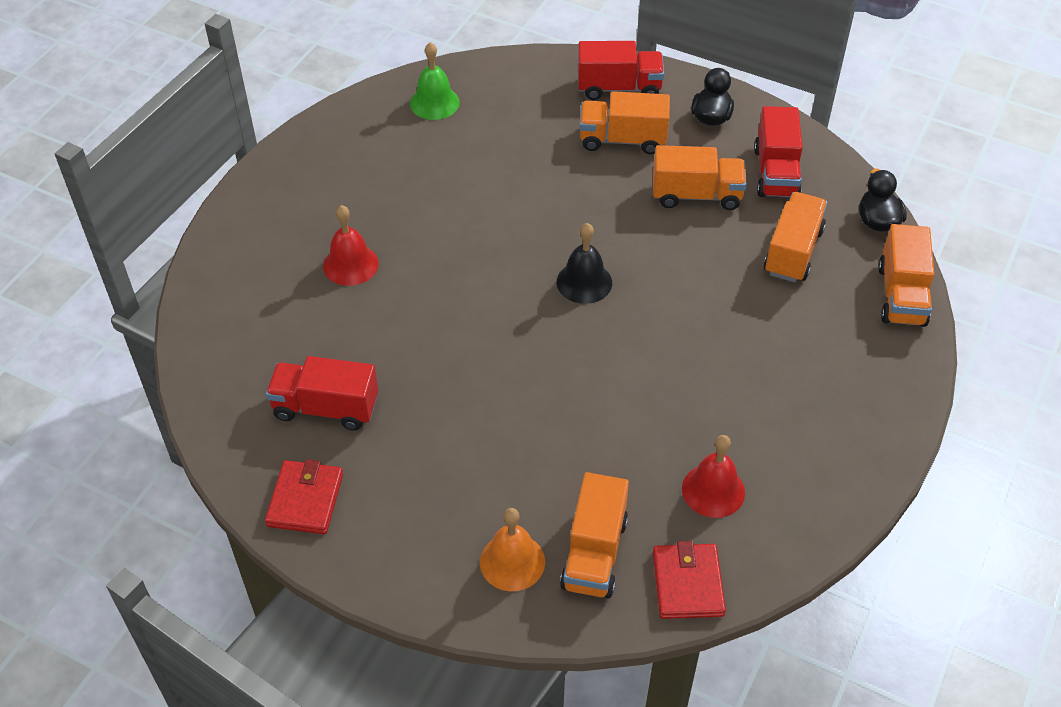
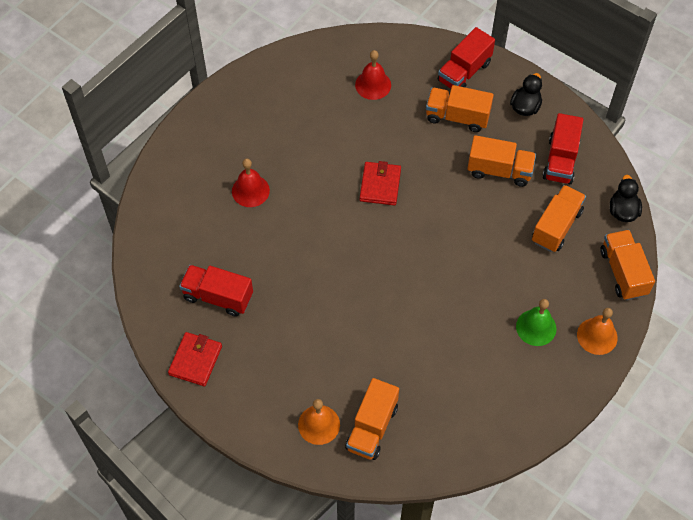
camera: 10 degrees right, 10 degrees up
green bell [410,42,460,120] -> green bell moved to [516,299,557,346]
black bell [556,223,612,304] -> none
red truck [578,41,664,100] -> red truck turned 120 degrees clockwise [437,27,495,89]
red wallet [653,541,726,619] -> red wallet moved to [360,161,401,205]
red bell [682,435,745,518] -> red bell moved to [355,50,391,100]
orange truck [878,224,934,327] -> orange truck turned 150 degrees clockwise [600,230,655,300]
none -> orange bell [577,308,618,355]

